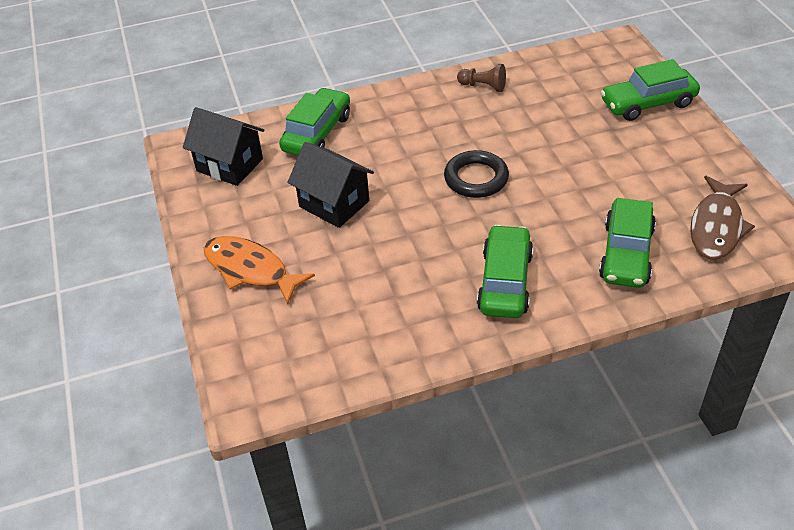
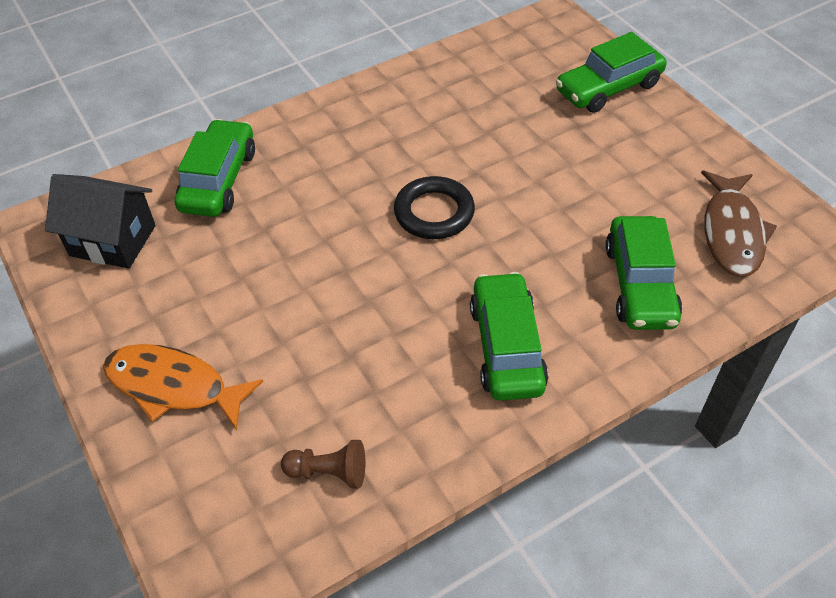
camera: 15 degrees left, 5 degrees up
black house [287,142,374,228] -> none
brown pawn [457,64,506,92] -> brown pawn moved to [281,440,365,488]

